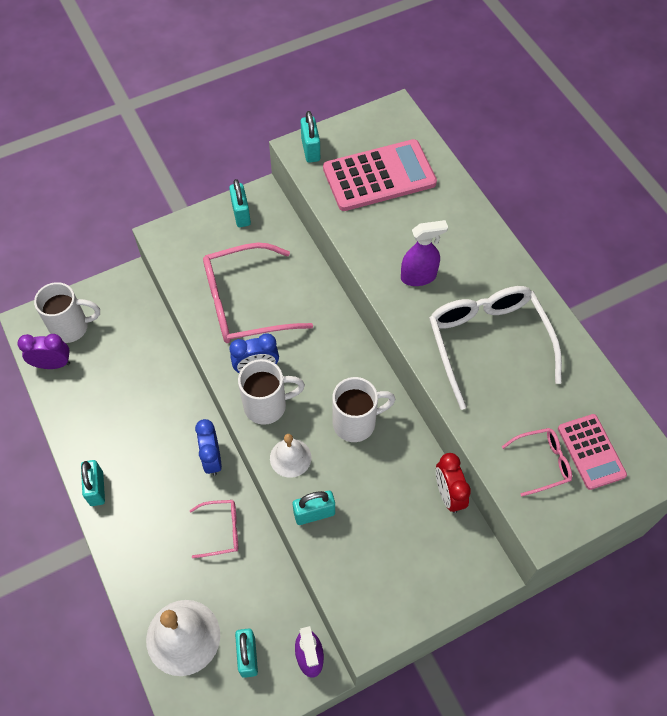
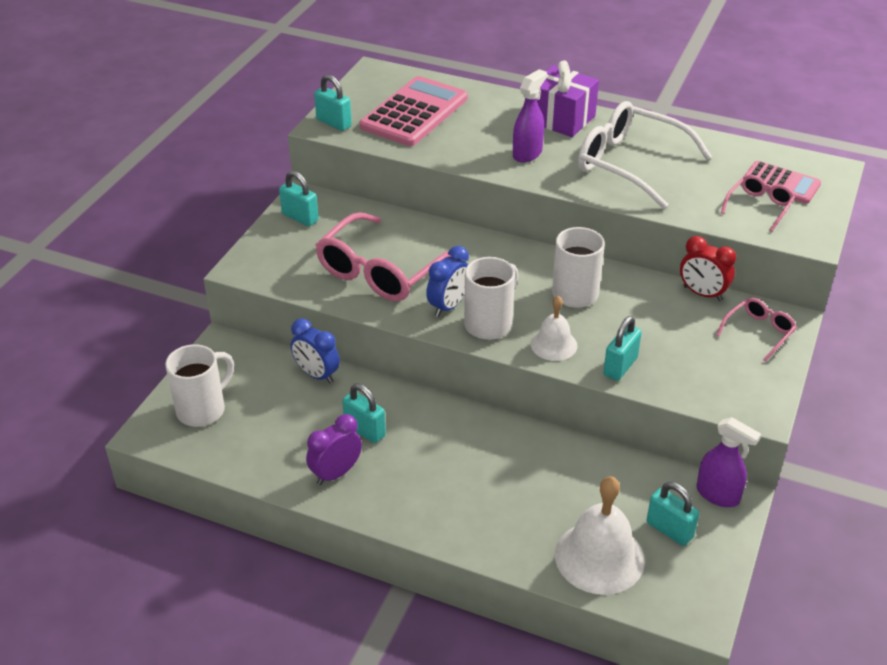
camera: 40 degrees left, 20 degrees down
purple clock [17,334,70,369] -> purple clock moved to [306,414,362,485]
turquoise padlock [81,460,105,506] -> turquoise padlock moved to [342,384,386,443]
pink glasses [190,500,238,558] -> pink glasses moved to [716,298,797,362]
blue clock [195,419,222,476] -> blue clock moved to [291,318,340,384]
none -> purple gift [537,60,599,137]

